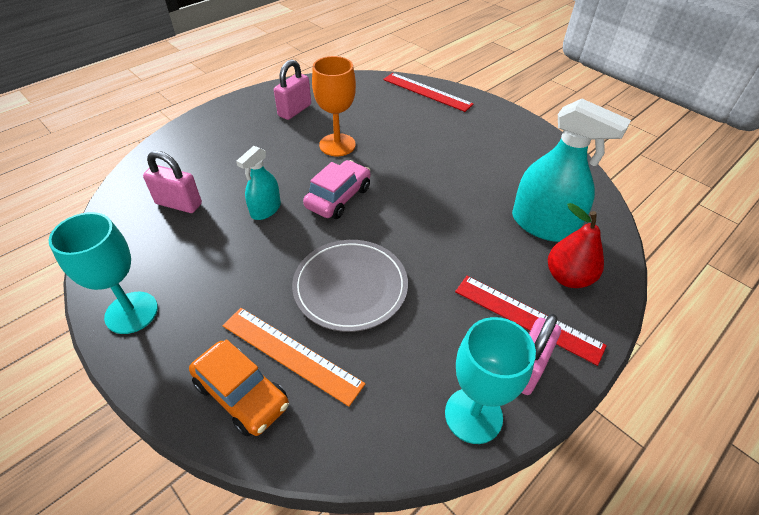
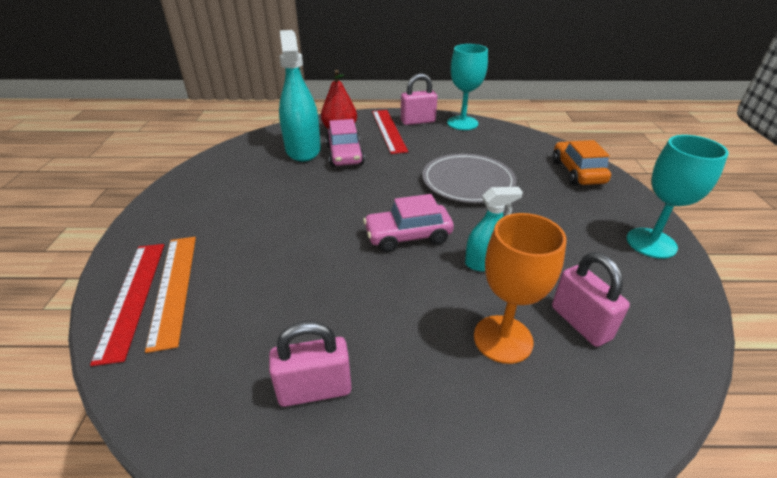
camera: 135 degrees left, 10 degrees down
orange ruler [223,308,365,407] -> orange ruler moved to [145,237,196,353]
orange goblet [312,56,356,156] -> orange goblet moved to [474,213,567,364]
none -> pink car [326,119,365,167]

